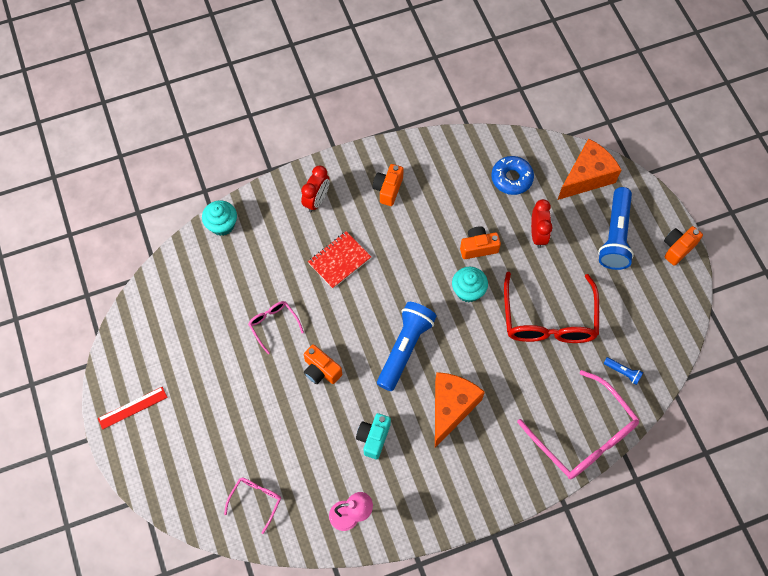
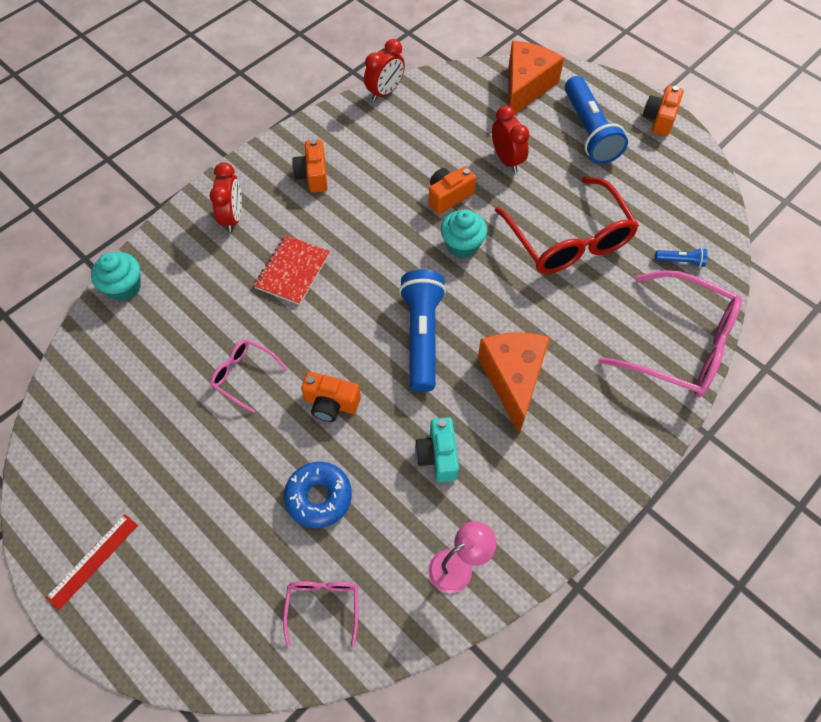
camera: 25 degrees left, 5 degrees down
blue donut [491,156,534,195] -> blue donut moved to [284,462,352,528]
none -> red clock [364,39,405,101]

